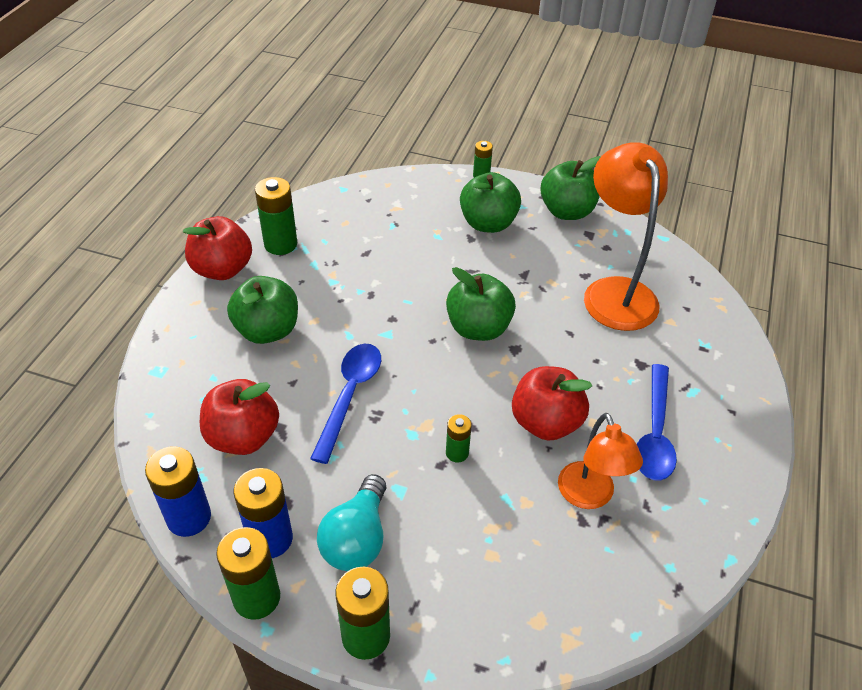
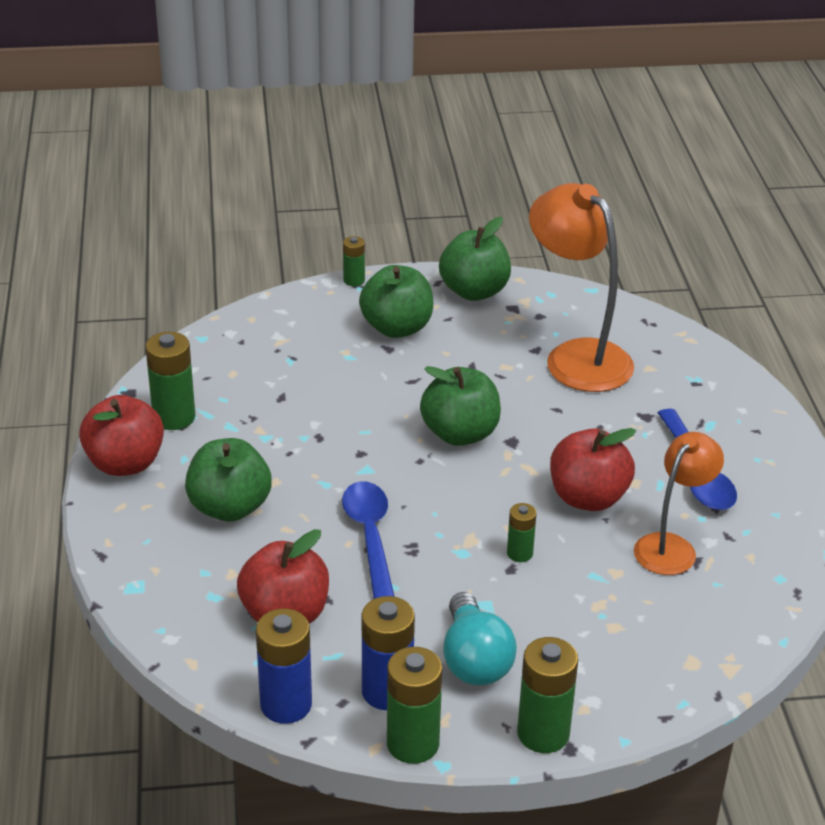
camera: 25 degrees left, 10 degrees down
orange lamp [558,413,643,509] -> orange lamp turned 105 degrees counterclockwise [634,432,724,575]

